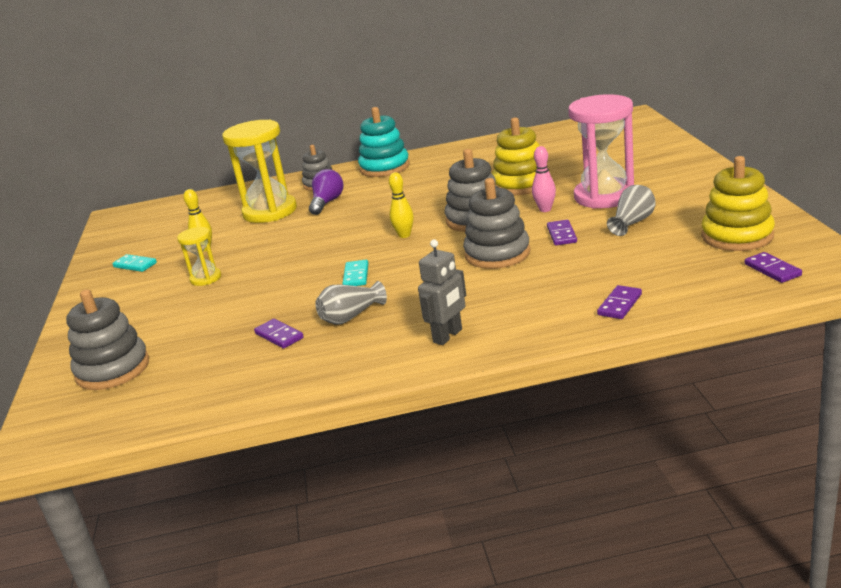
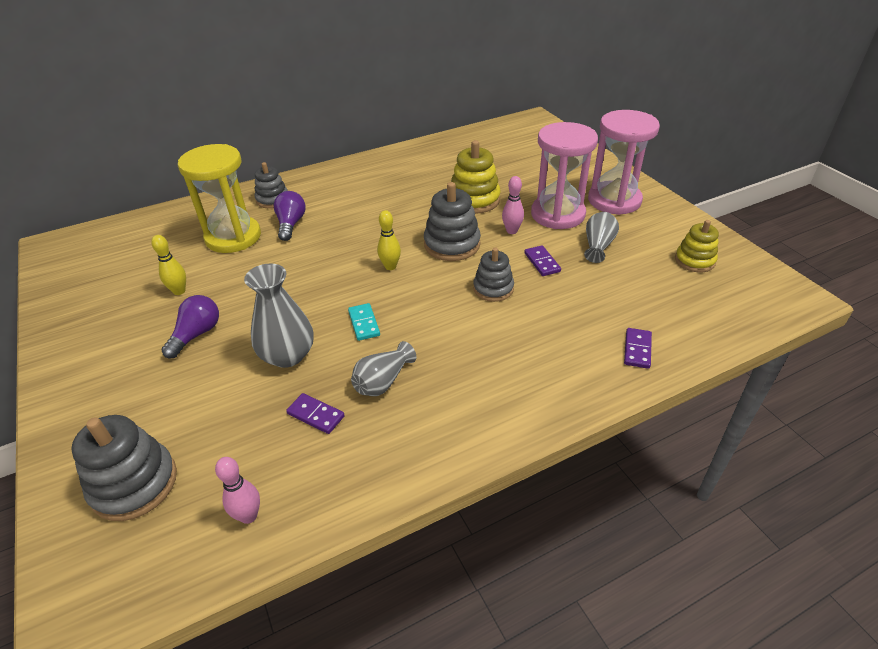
camera: 20 degrees left, 15 degrees up
turquoise domino [112,254,157,272] -> none
yellow hourglass [177,227,221,286] -> purple light bulb [161,295,219,358]
turquoise stacking toy [358,107,410,177] -> none
grey robot [418,240,466,345] -> none
grey stacking toy [463,178,530,269] -> grey stacking toy [473,248,514,302], size x0.65
yellow stacking toy [701,156,775,251] -> yellow stacking toy [675,220,719,272], size x0.65
purple domino [745,252,802,283] -> none
none -> pink bowling pin [215,457,260,524]
none -> grey vase [244,263,314,368]
none -> pink hourglass [588,110,660,215]

